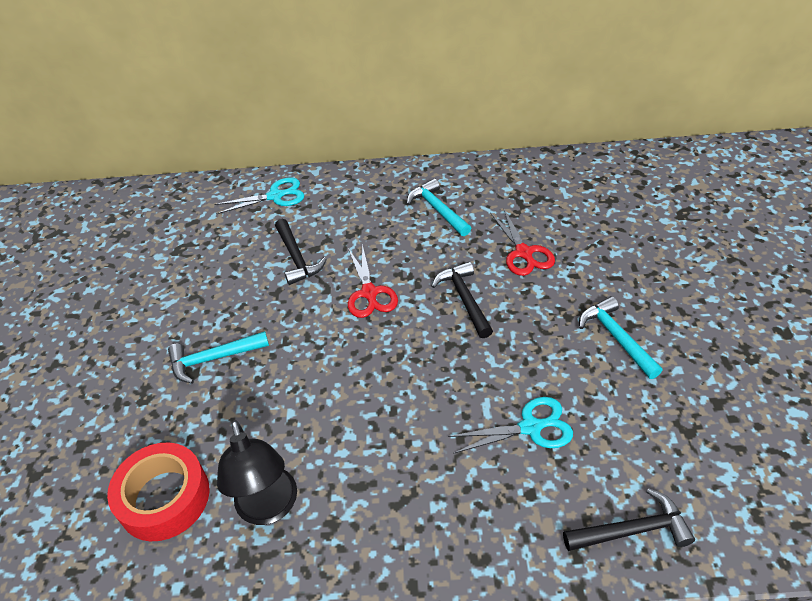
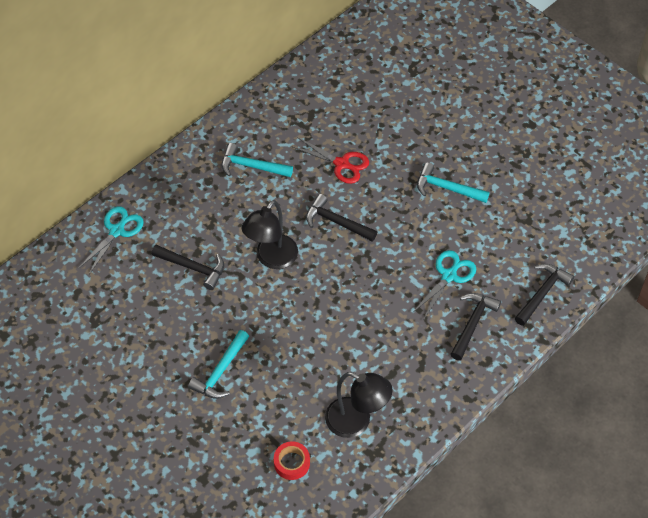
camera: 45 degrees left, 10 degrees up
red tape [107,442,210,541] -> red tape [274,441,310,480], size x0.55
red scissors [348,244,398,318] -> black lamp [242,200,298,269]
none -> black hammer [450,293,501,360]

